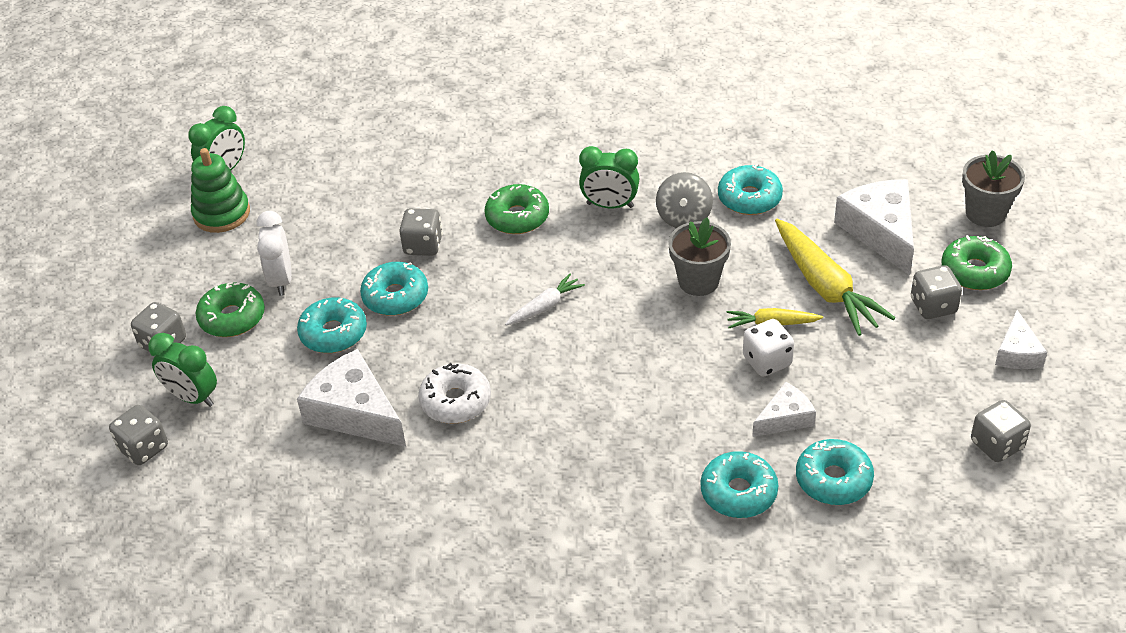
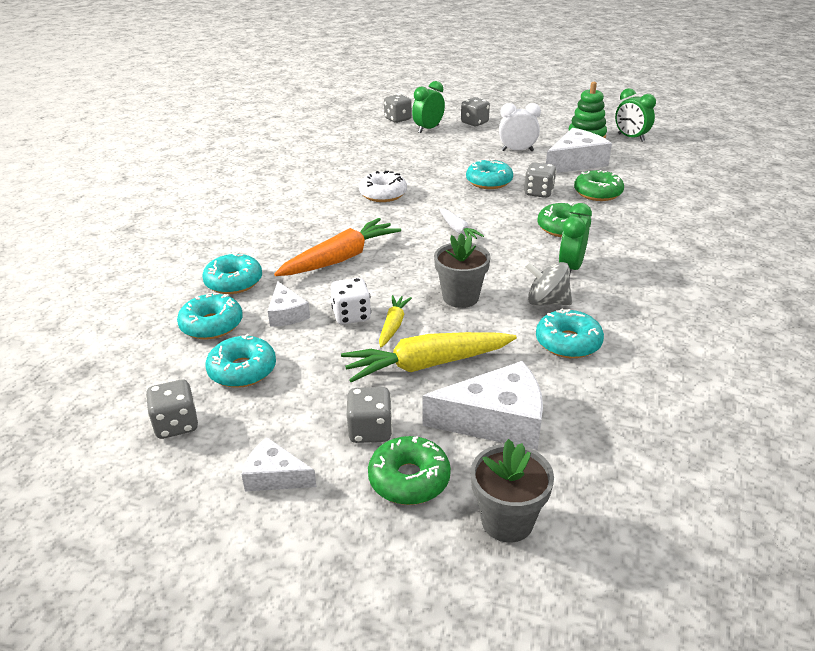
camera: 100 degrees right, 10 degrees down
green donut [196,282,265,337] -> green donut moved to [574,170,624,201]
turquoise donut [297,297,367,353] -> turquoise donut moved to [206,334,276,388]
white cheese [297,349,406,447] -> white cheese moved to [546,128,612,173]
none -> orange carrot [274,218,401,276]

